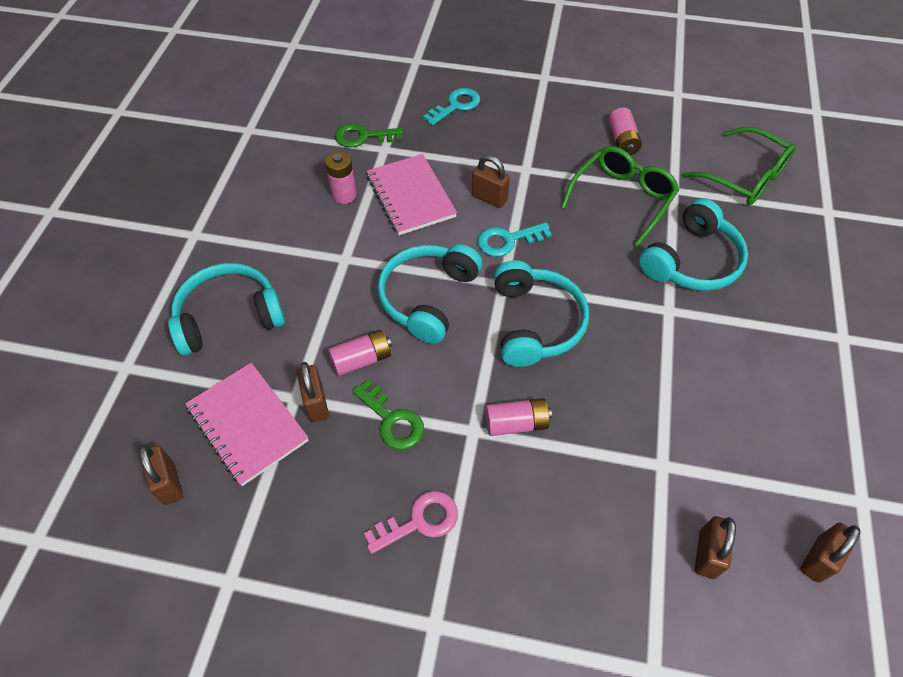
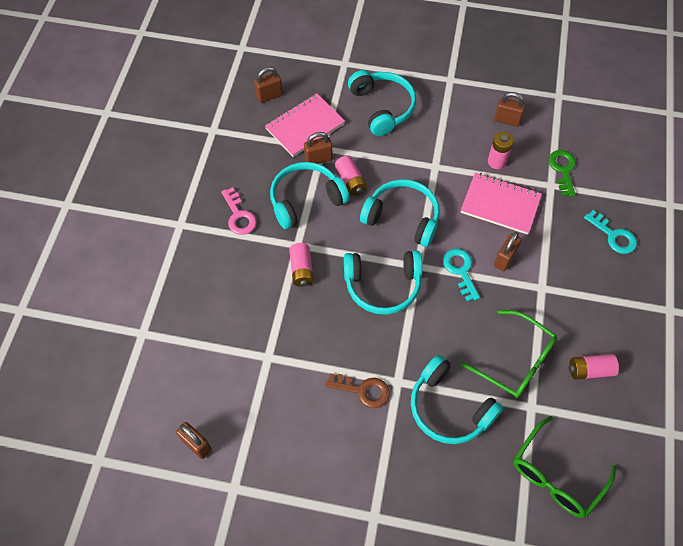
camera: 90 degrees right, 5 degrees up
green key [352,380,424,450] -> turquoise headphones [270,162,350,229]
pink notebook [367,154,457,235] -> pink notebook turned 45 degrees clockwise [461,173,542,235]
brown padlock [695,516,736,579] -> brown padlock moved to [494,92,525,127]
none -> brown key [325,373,390,408]

